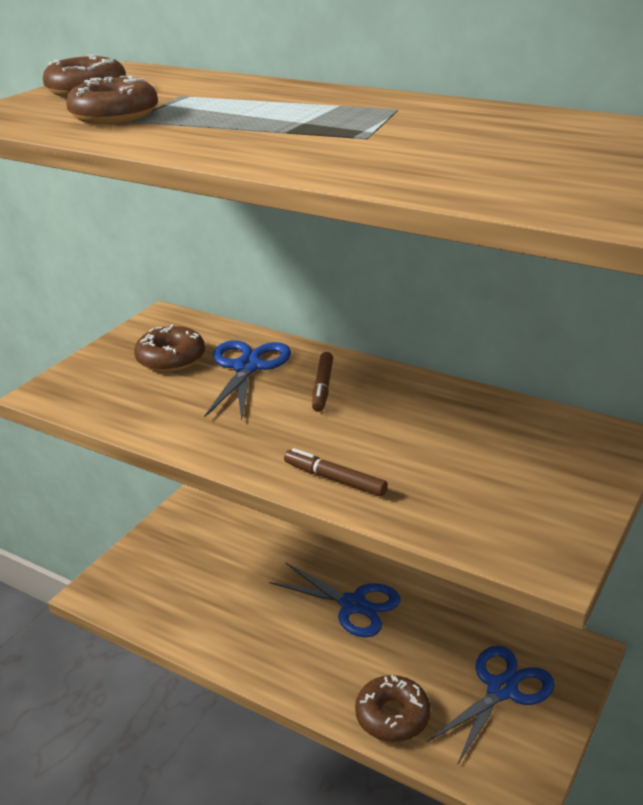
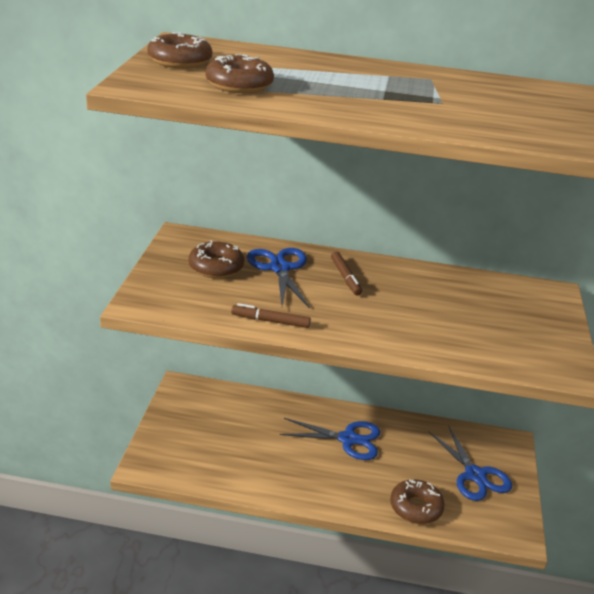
camera: 25 degrees left, 0 degrees up
brown marker [284,448,388,496] -> brown marker moved to [231,303,311,328]
blue scissors [427,646,555,764] -> blue scissors turned 135 degrees clockwise [429,427,512,501]

